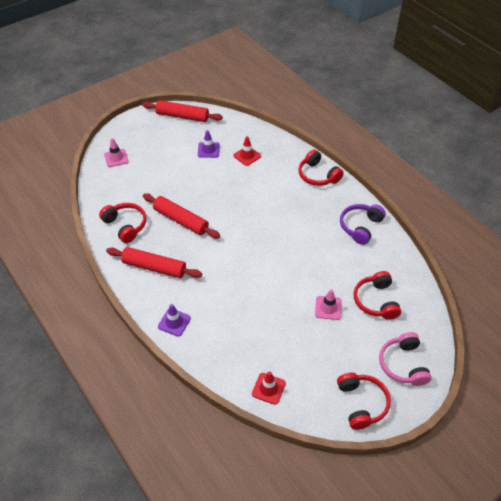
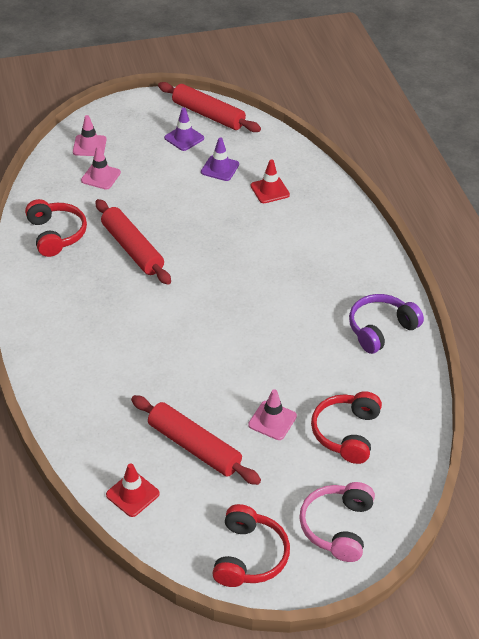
camera: 20 degrees right, 5 degrees down
red rolling pin [106,247,202,278] -> red rolling pin moved to [131,395,261,485]
purple traffic cone [158,304,191,337] -> purple traffic cone moved to [164,108,204,151]
red headphones [298,149,344,186] -> none
none -> pink traffic cone [81,146,121,190]

